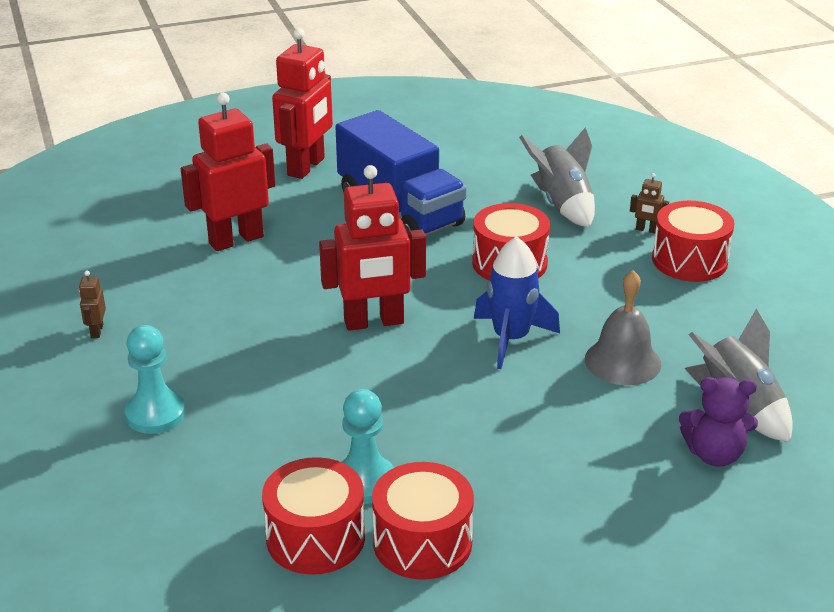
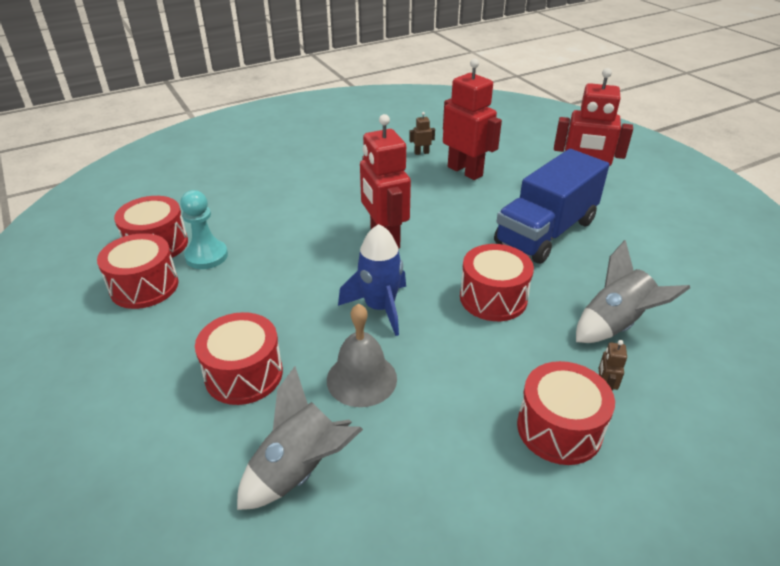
camera: 80 degrees right, 5 degrees up
brown robot [79,271,106,338] -> brown robot moved to [409,112,435,155]
turquoise pawn [125,325,185,434] -> none
purple teddy bear [679,377,758,467] -> none
none -> red drum [195,312,283,405]

